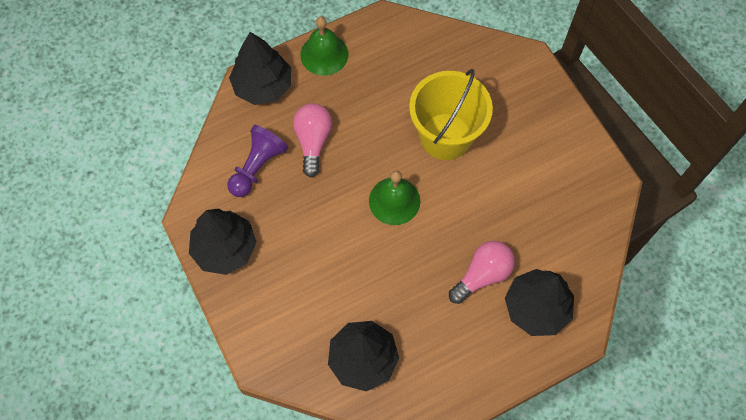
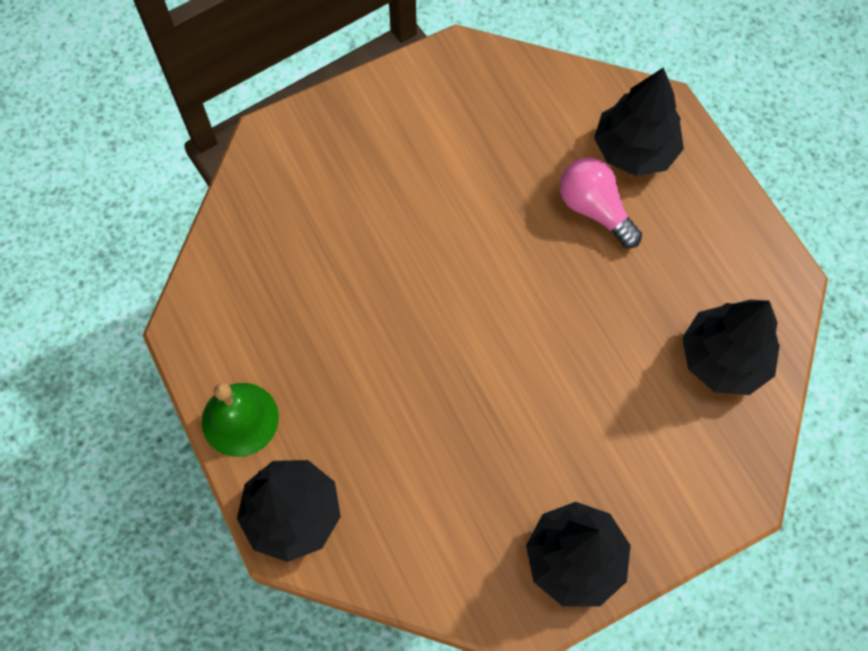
camera: 90 degrees left, 0 degrees up
purple pawn [227,125,288,197] -> none
pink light bulb [293,103,332,177] -> none
green bell [369,171,420,225] -> none
yellow bucket [409,69,493,160] -> none

